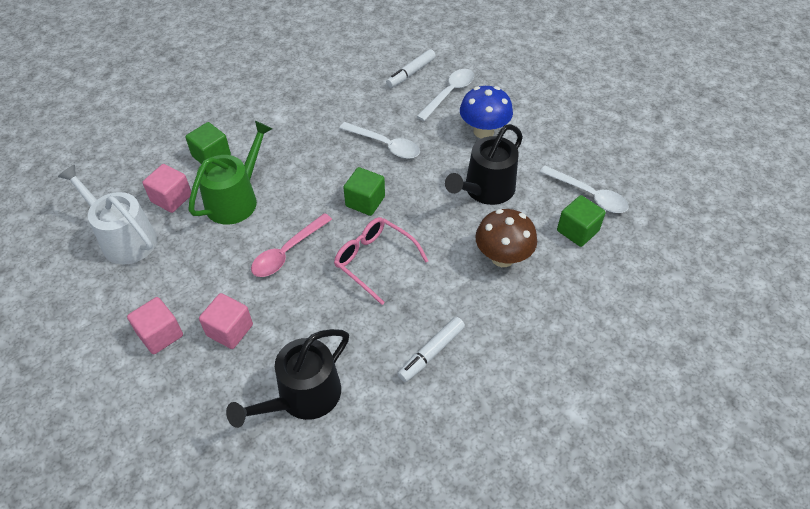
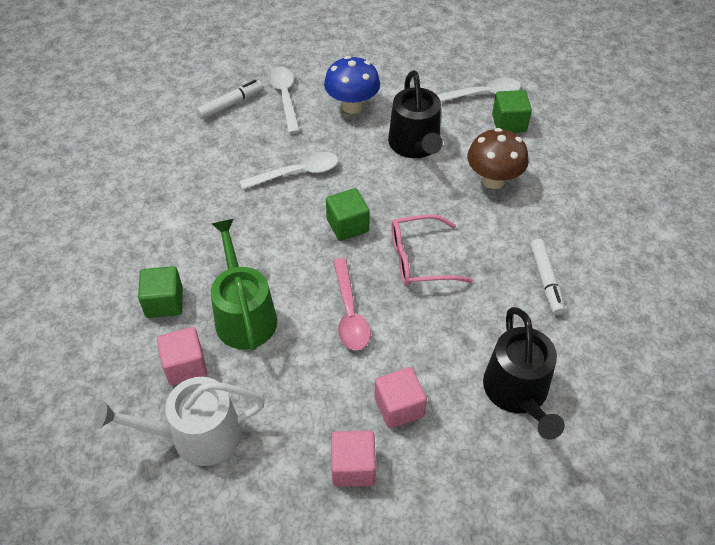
camera: 50 degrees left, 0 degrees up
white marker [386,49,436,88] -> white marker turned 120 degrees counterclockwise [196,80,263,119]

